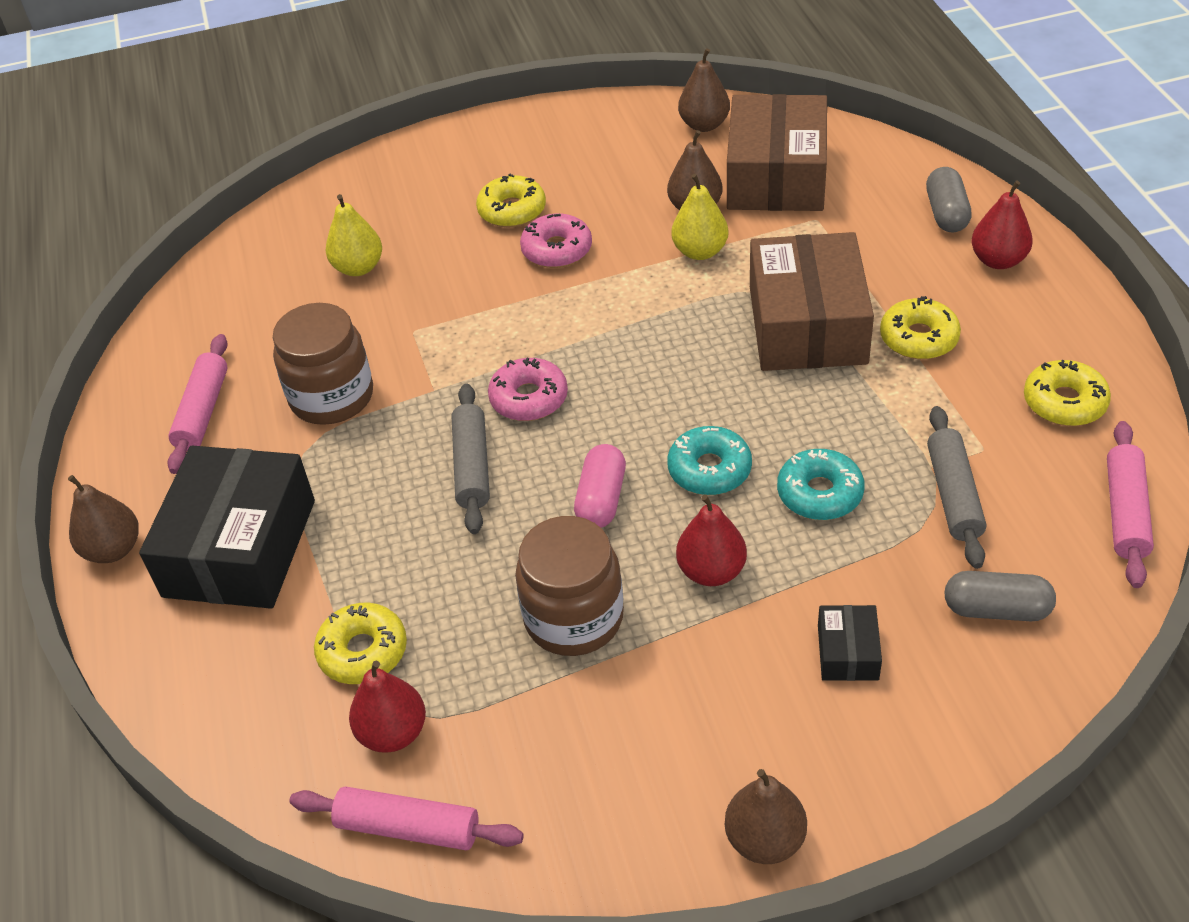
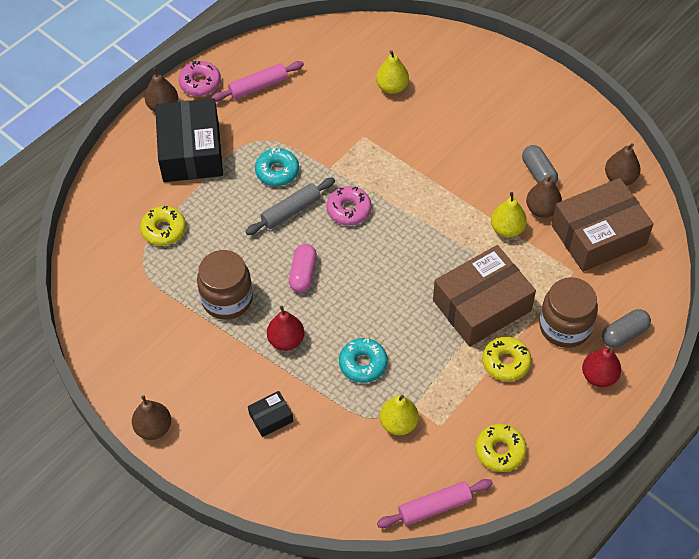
camera: 55 degrees right, 10 degrees up
black box [139,446,315,609] -> black box turned 75 degrees counterclockwise [155,98,223,182]
brown jar [273,303,373,425] -> brown jar moved to [539,277,598,348]
pink rolling pin [289,786,524,850] -> none
red pear [349,661,426,753] -> none
yellow donut [476,174,546,227] -> none
pink donut [520,213,592,268] -> pink donut moved to [179,60,221,96]
pink capsule [574,444,626,528] -> pink capsule turned 60 degrees counterclockwise [289,244,317,292]
turquoise donut [667,426,752,495] -> turquoise donut moved to [255,148,299,186]
grey rolling pin [927,406,986,569] -> yellow pear [380,395,419,435]
grey capsule [944,571,1056,621] -> grey capsule moved to [522,145,558,184]

